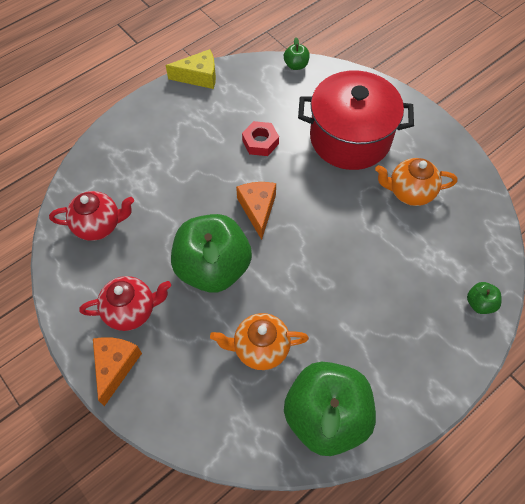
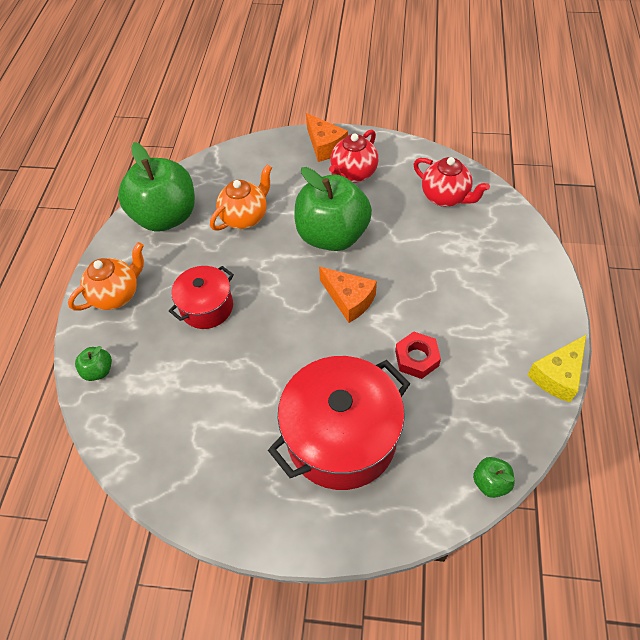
camera: 140 degrees right, 5 degrees down
red teapot [49,191,134,241] -> red teapot turned 90 degrees counterclockwise [414,157,490,207]
orange teapot [375,158,457,206] -> orange teapot moved to [68,242,144,311]
none -> red pot [169,266,234,329]

